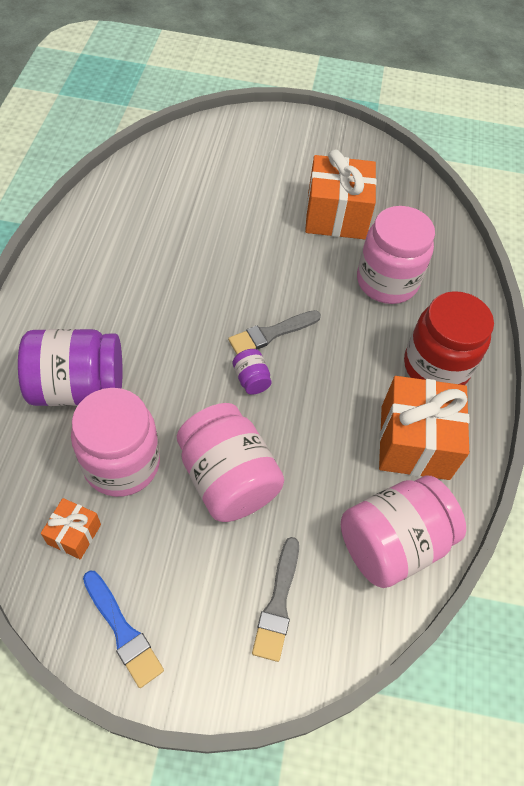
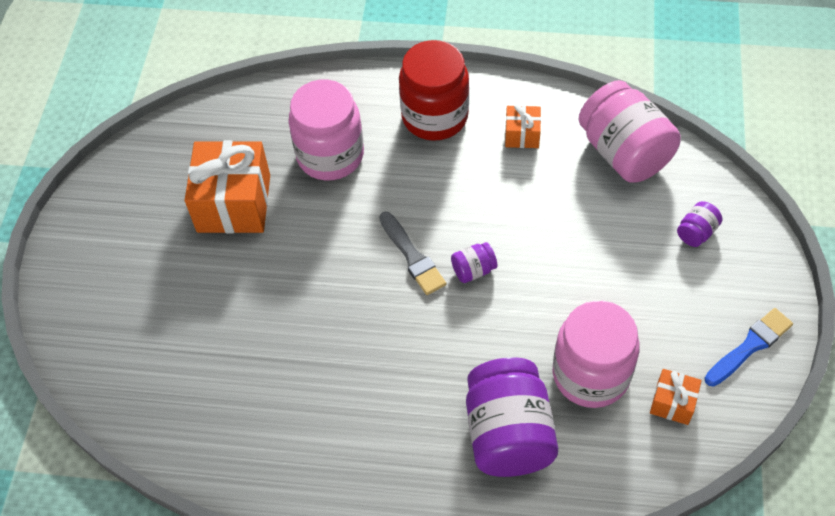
camera: 85 degrees left, 0 degrees up
pink jar [177,403,284,522] -> none
grey brush [252,537,299,662] -> purple jar [677,201,722,247]
orange gift [379,376,470,480] -> orange gift [505,104,541,148], size x0.49

